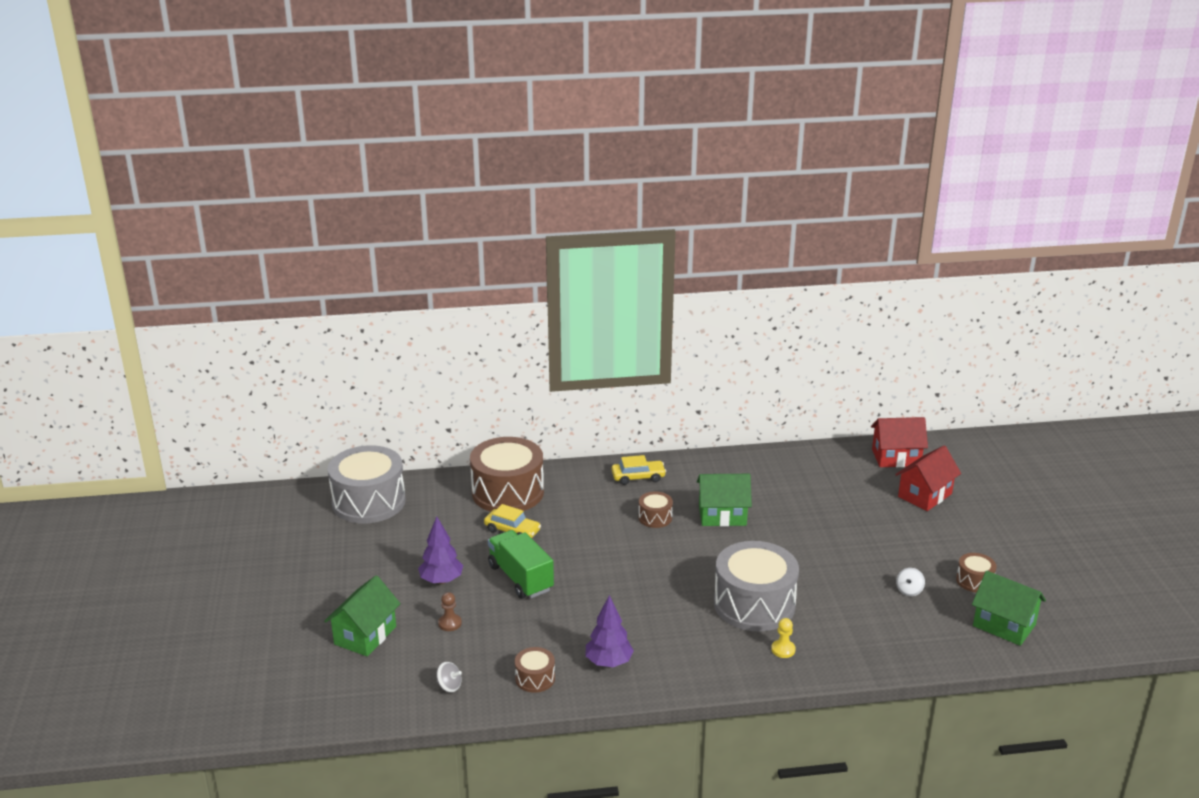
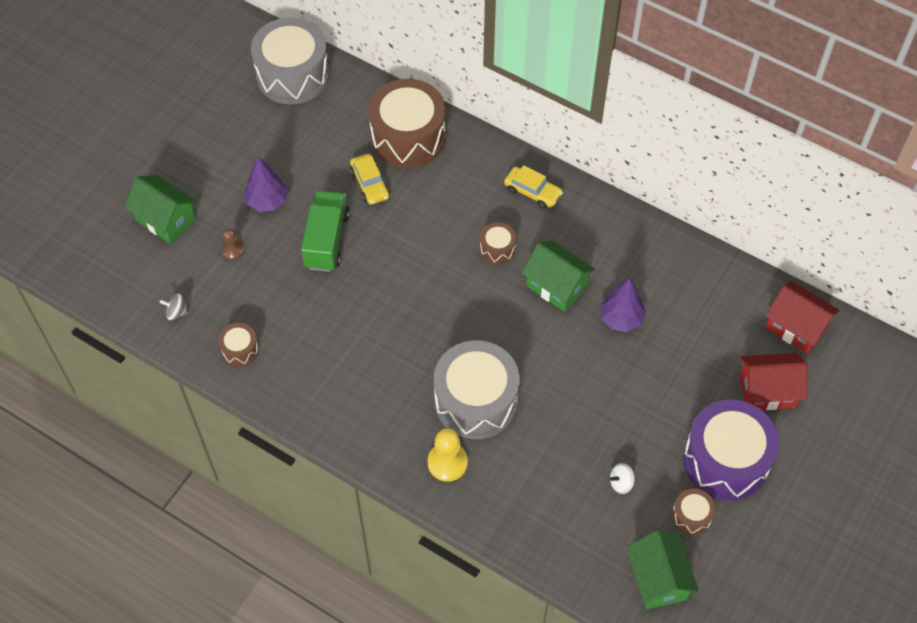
camera: 40 degrees right, 30 degrees up
green house [324,576,401,656] -> green house turned 60 degrees clockwise [125,175,197,244]
grey spinning top [436,662,462,693] -> grey spinning top turned 120 degrees clockwise [160,293,190,320]
purple tree [586,595,634,667] -> purple tree moved to [600,278,646,332]
yellow pawn [771,618,796,658] -> yellow pawn [428,428,468,482], size x1.67
none -> purple drum [683,400,779,501]

